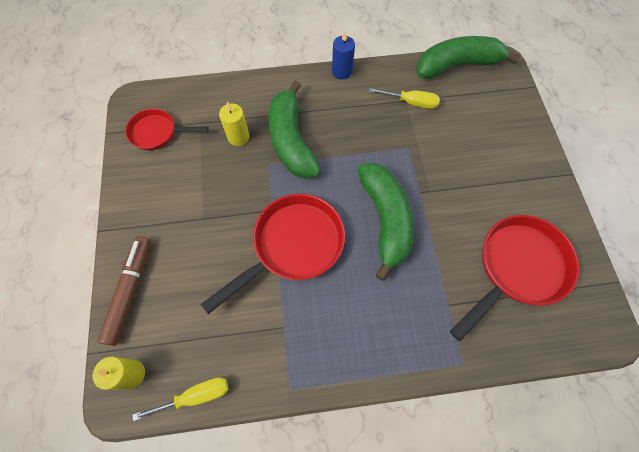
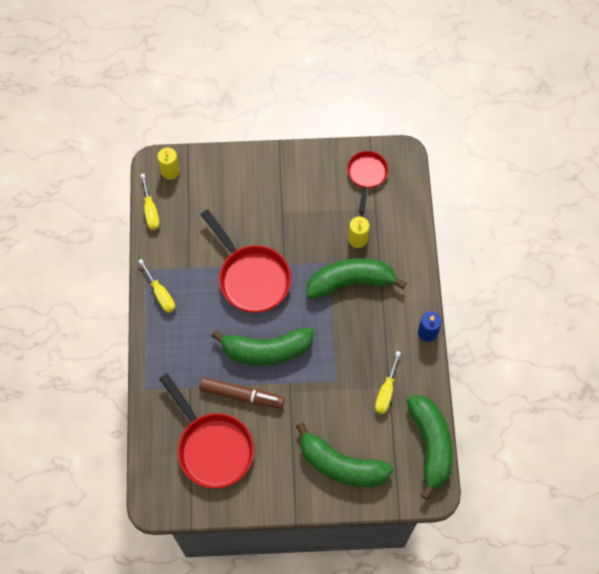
camera: 95 degrees right, 0 degrees up
brown marker [97,236,150,346] -> brown marker moved to [199,377,285,409]
none -> yellow screwdriver [138,259,175,313]
none -> green banana [296,422,393,487]

